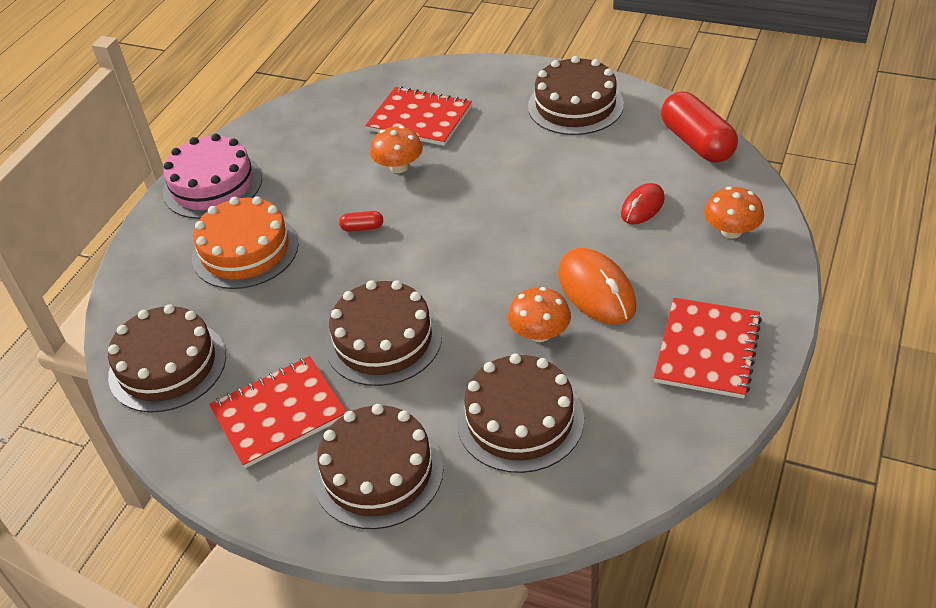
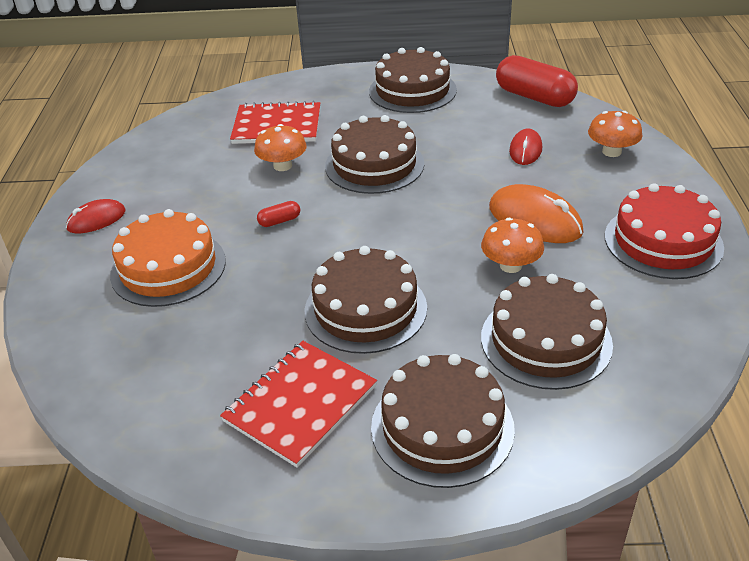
camera: 25 degrees left, 5 degrees down
brown cake [108,304,226,412] -> brown cake moved to [325,115,424,194]
pink cake [163,134,262,219] -> red mouse [66,199,126,233]
red notebook [654,298,762,399] -> red cake [605,183,724,279]

